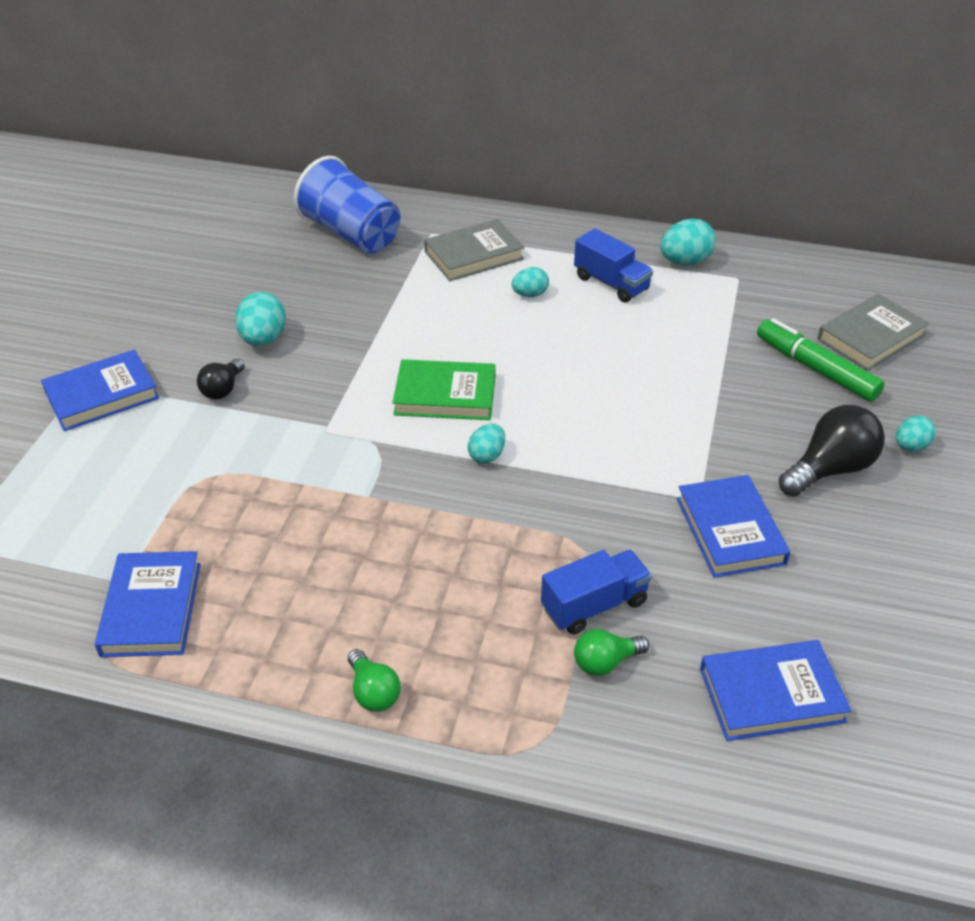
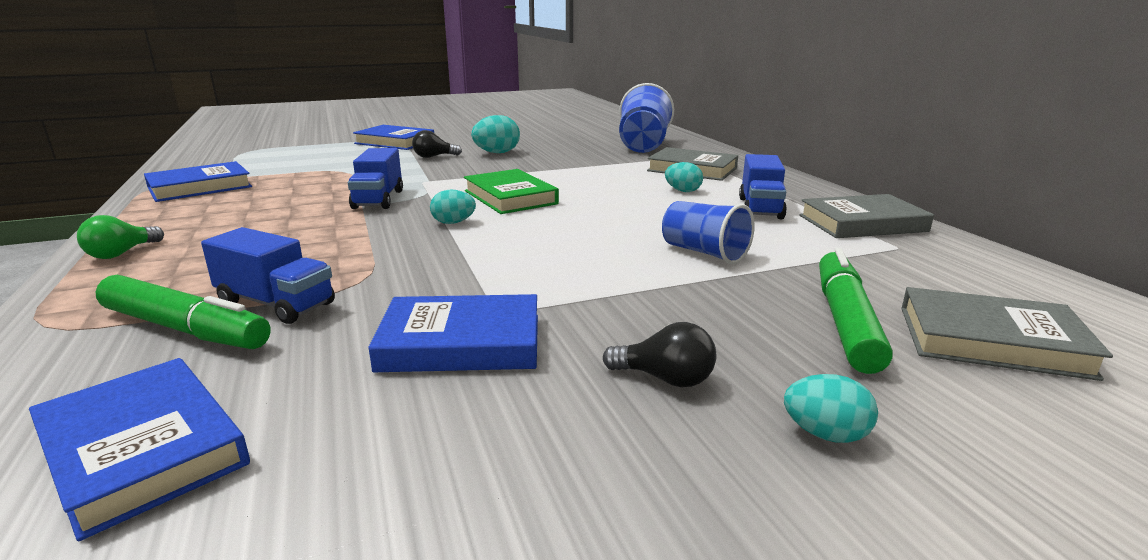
camera: 55 degrees right, 20 degrees down
green light bulb [574,629,650,676] -> green marker [96,275,271,349]
turquoise egg [660,219,716,265] -> grey book [799,194,934,238]
blue book [677,475,791,578] -> blue book turned 45 degrees clockwise [368,294,538,372]
black light bulb [779,405,885,497] -> black light bulb [603,322,716,387], size x0.58
none -> blue truck [348,148,403,209]
none -> blue cup [662,201,755,264]

